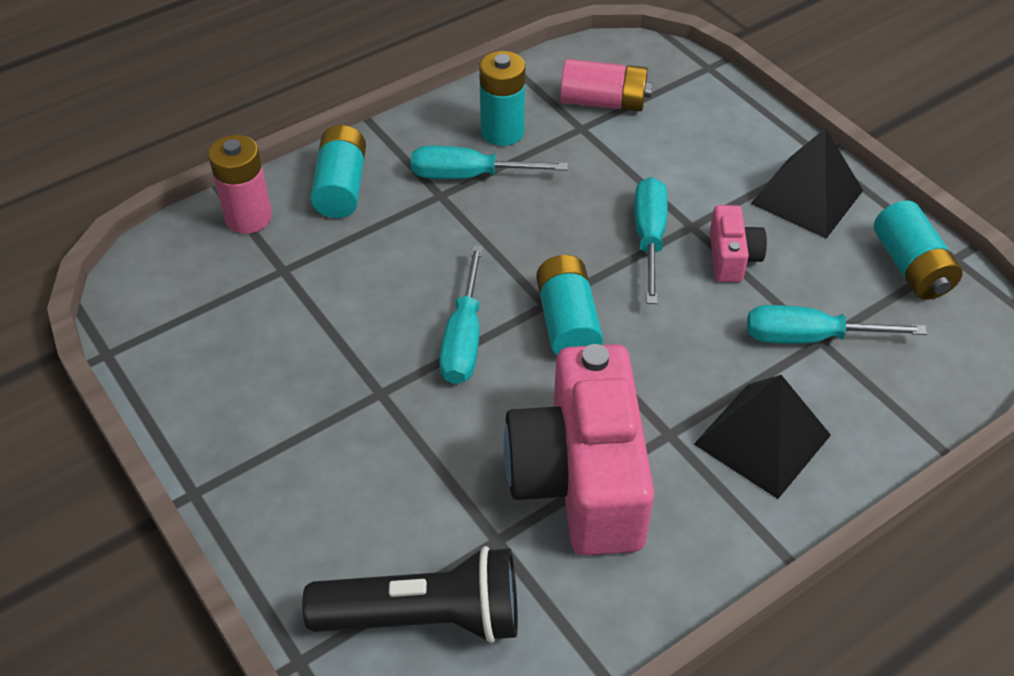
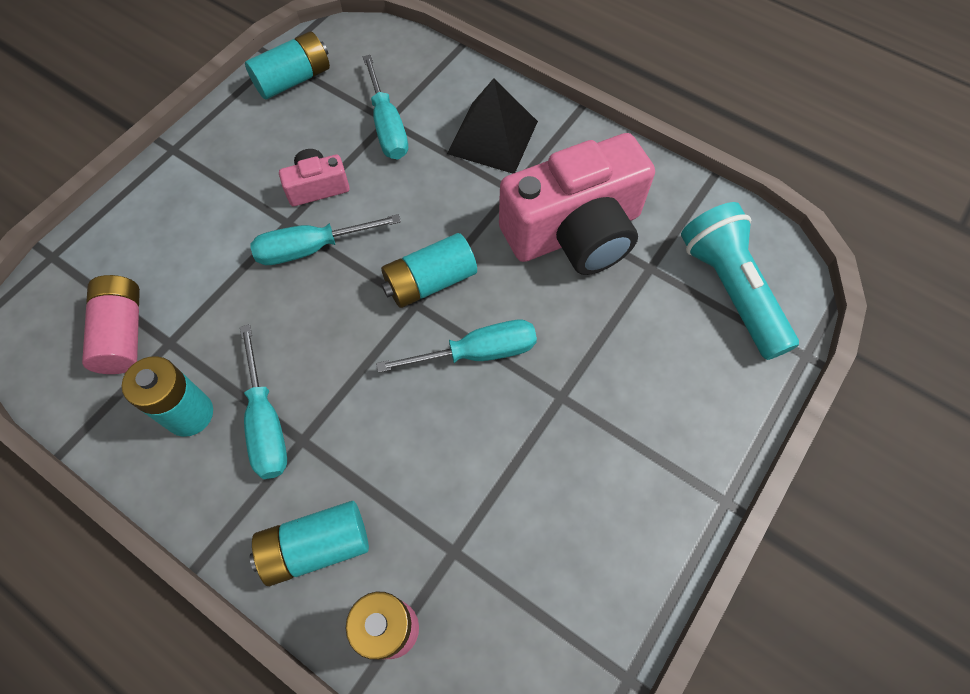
camera: 110 degrees left, 15 degrees up
black flashlight [302,546,518,643] -> turquoise flashlight [681,202,799,360]
black pyramid [750,128,863,239] -> none

